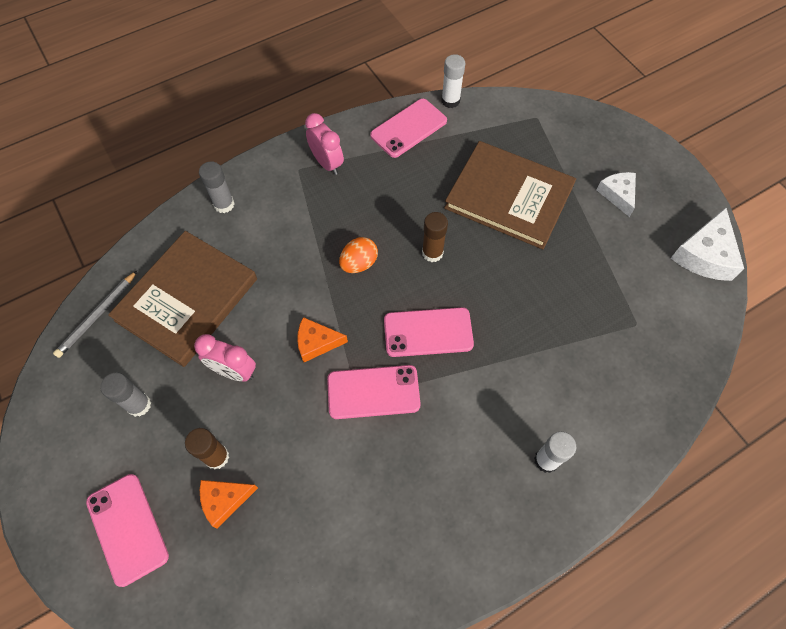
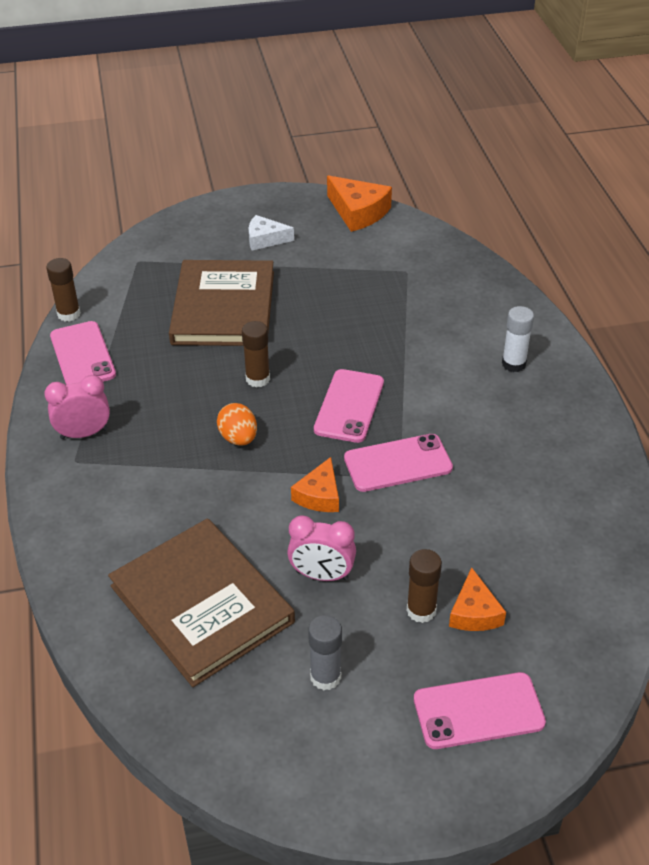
camera: 70 degrees left, 20 degrees down
grey pencil [53,270,138,358] -> none
pink clock [194,334,256,382] -> pink clock turned 60 degrees clockwise [287,515,356,581]
grey glue stick [199,161,234,213] -> none
pink phone [327,365,421,419] -> pink phone turned 60 degrees clockwise [344,434,453,492]
white glue stick [441,54,465,108] -> brown glue stick [46,258,81,322]
brown book [444,141,576,249] -> brown book turned 45 degrees counterclockwise [169,260,274,346]
white cheese [671,208,744,281] -> orange cheese [327,175,392,232]

